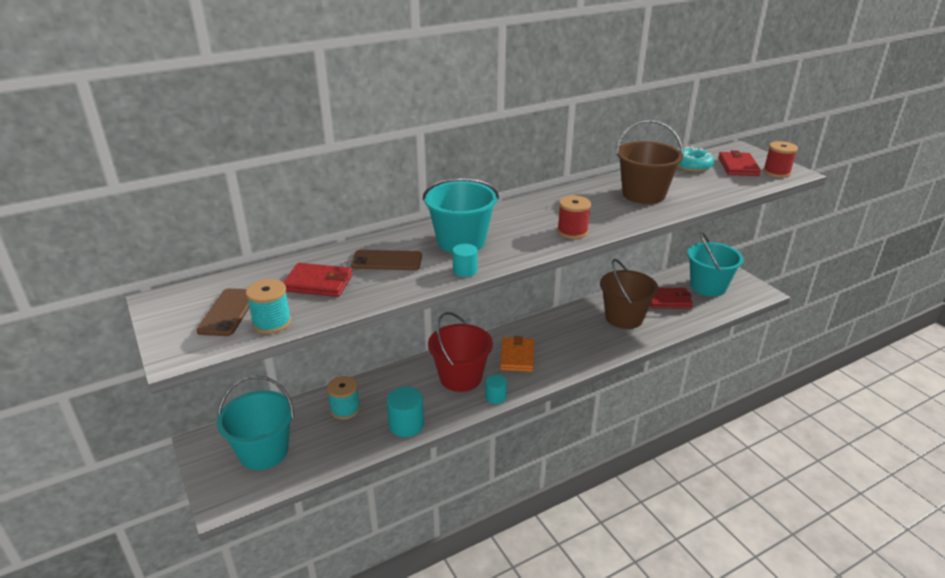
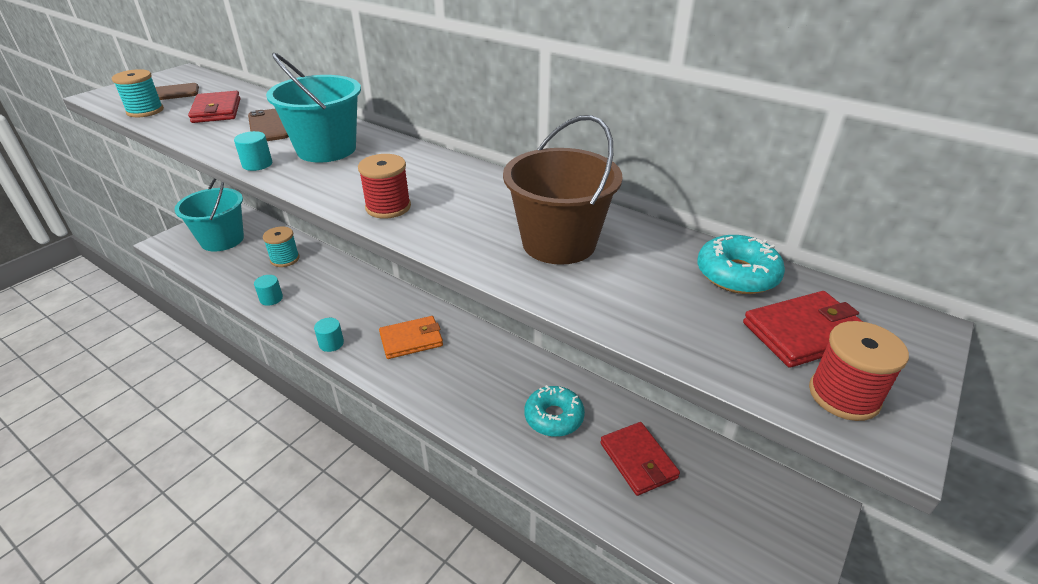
camera: 65 degrees right, 5 degrees up
turquoise cylinder [387,387,424,437] -> turquoise cylinder [254,275,283,306], size x0.62
red bucket [428,312,493,392] -> none
brown bucket [600,259,658,329] -> turquoise donut [524,385,585,437]
turquoise bucket [687,231,744,297] -> none

